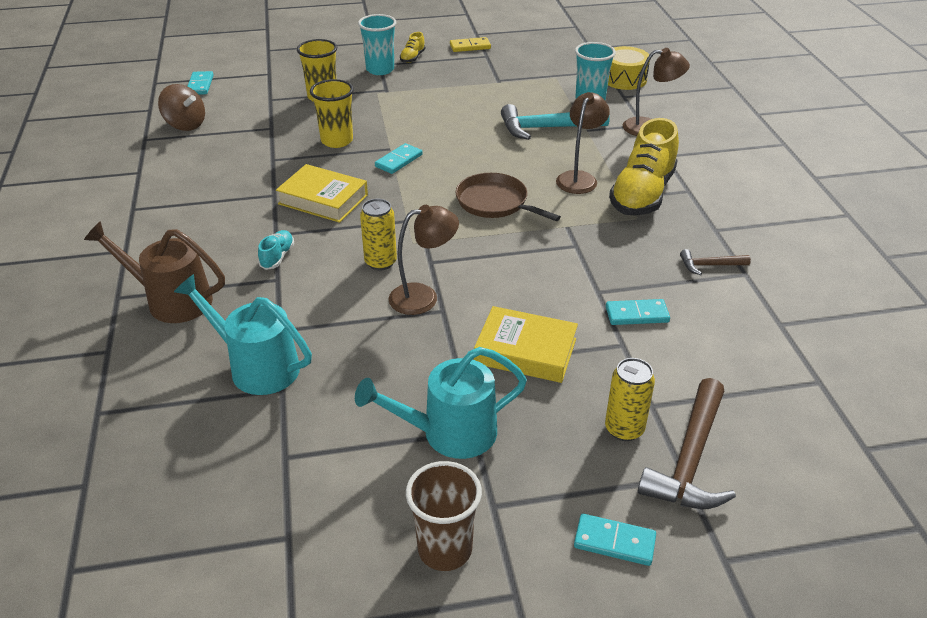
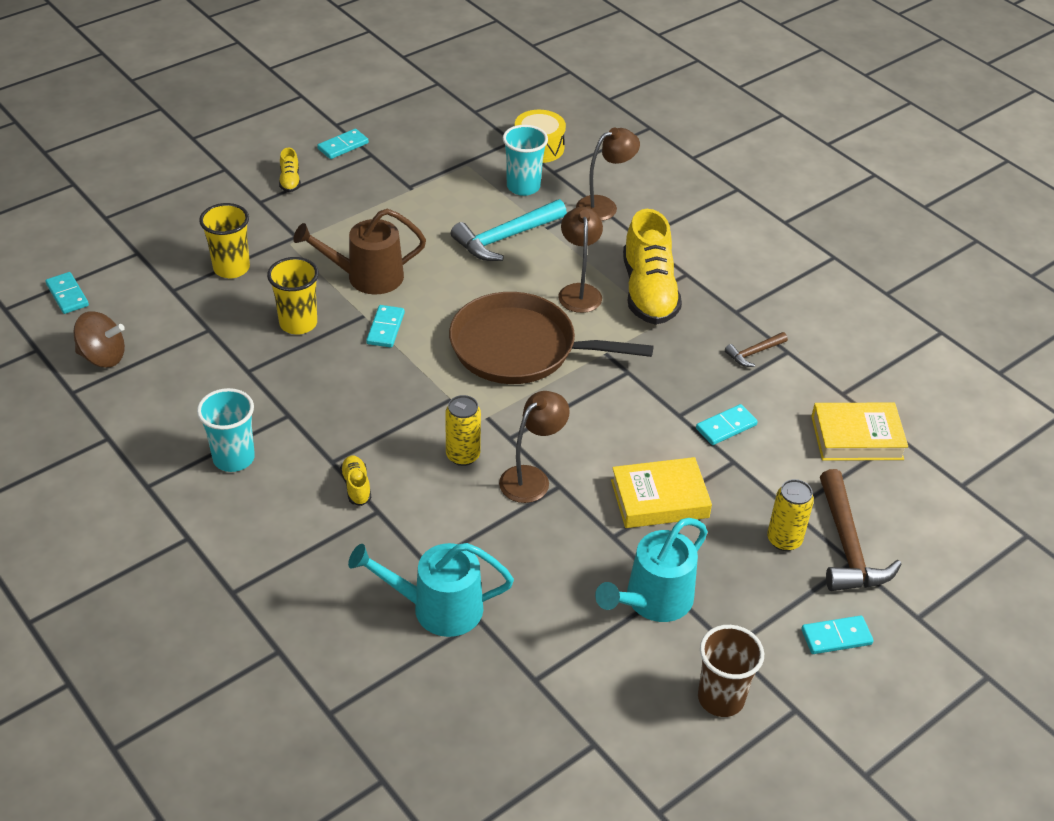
camera: 30 degrees left, 5 degrees up
brown watering can [84,221,225,323] -> brown watering can moved to [293,209,426,294]
turquoise shoe [258,230,294,270] -> yellow shoe [340,456,371,506]
yellow book [276,164,368,223] -> yellow book moved to [811,403,908,461]
turquoise cup [358,14,396,75] -> turquoise cup moved to [197,388,255,472]
yellow domino [450,37,491,52] -> turquoise domino [317,129,369,159]
brown pan [456,173,561,221] -> brown pan [449,292,654,384], size x1.62

